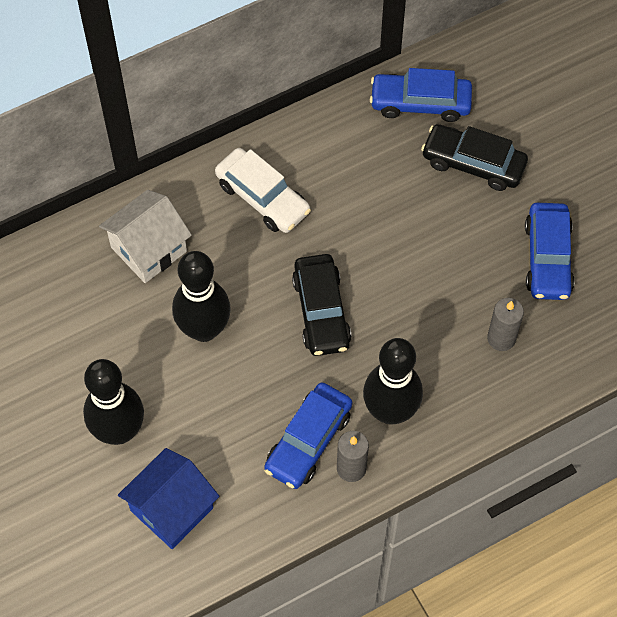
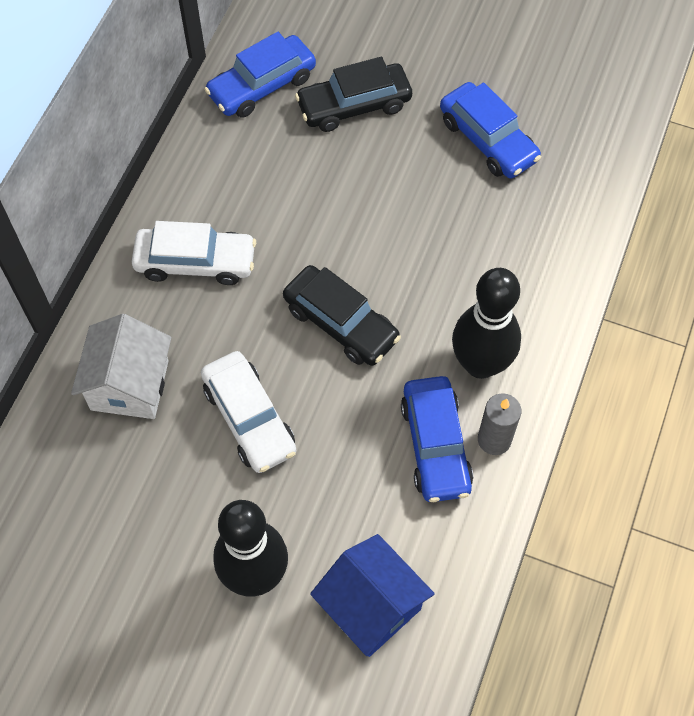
camera: 40 degrees left, 0 degrees up
blue house [118,448,219,549] -> blue house turned 45 degrees counterclockwise [310,534,435,657]
black bowling pin [172,251,231,342] -> white car [201,351,296,473]
grey candle [487,298,524,351] -> none

